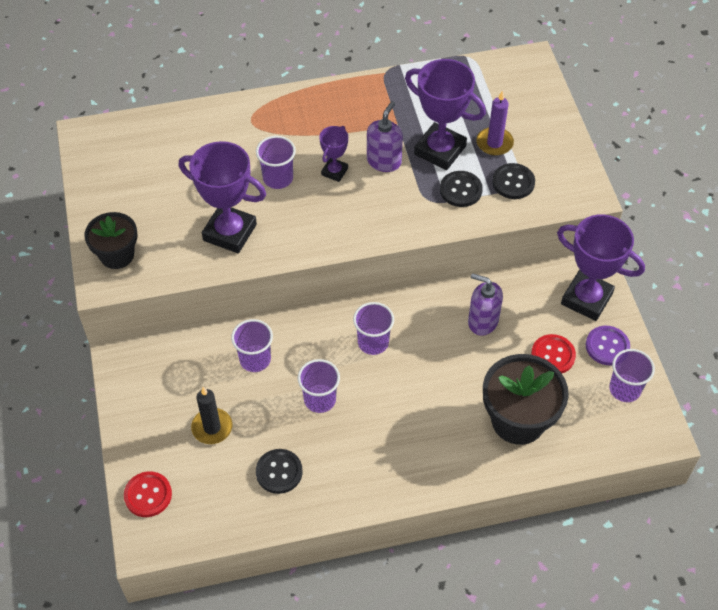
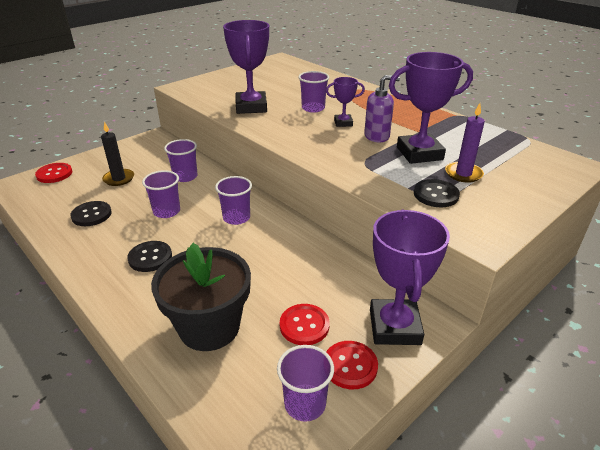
camera: 60 degrees right, 20 degrees down
black flower pot [84,212,137,269] -> none
purple trophy [405,59,486,170] -> purple trophy turned 75 degrees clockwise [389,52,473,164]
black button [440,171,483,207] -> black button moved to [127,241,172,272]
purple soap dispenser [468,273,503,336] -> none
purple button [586,326,630,365] -> red button [326,341,378,389]

